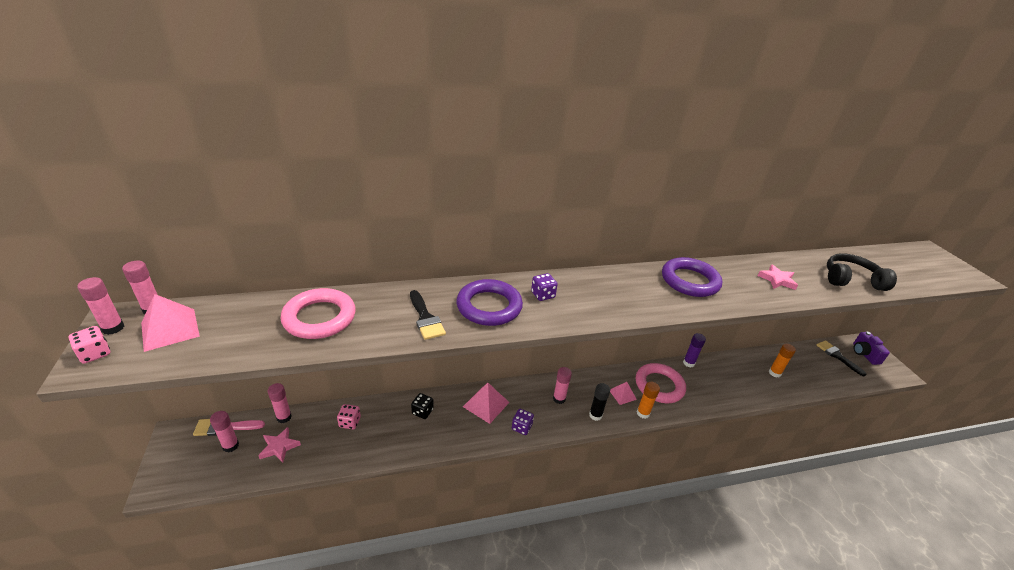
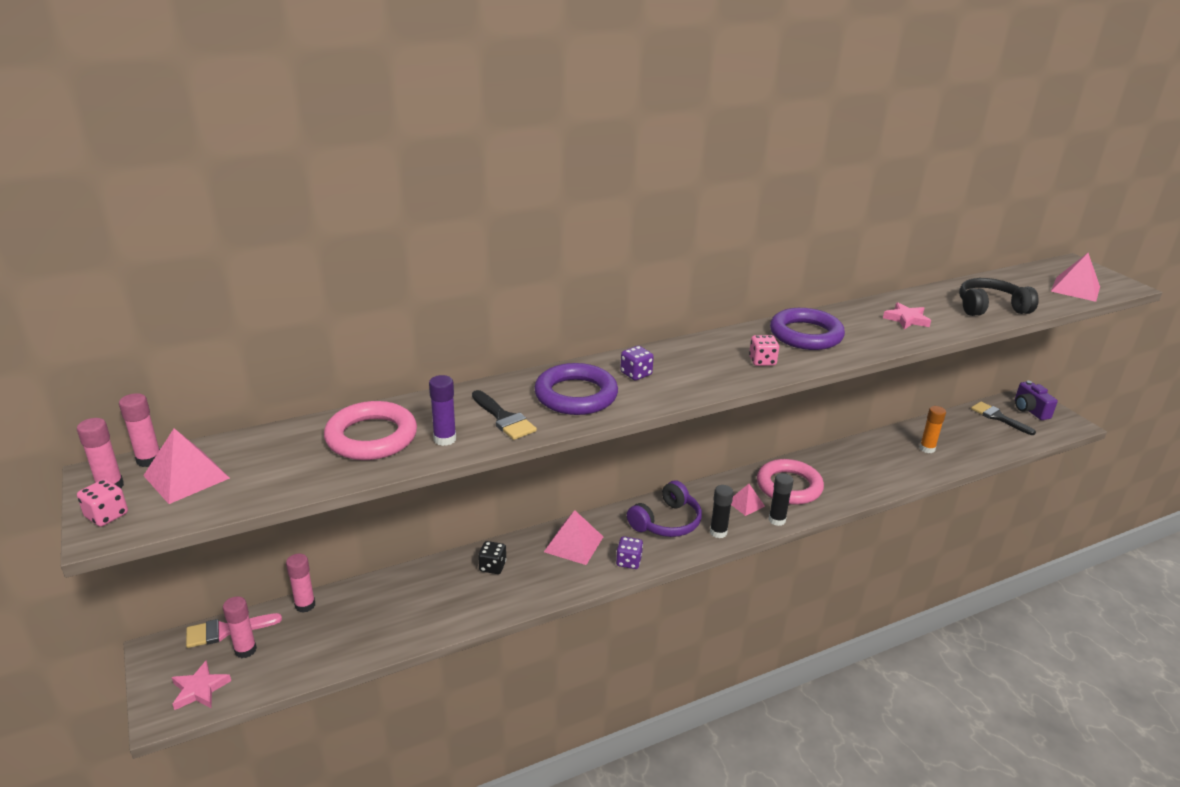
camera: 10 degrees left, 5 degrees down
pink star [258,427,301,463] -> pink star moved to [172,660,231,710]
pink dice [337,404,361,429] -> pink dice moved to [749,335,779,366]
pink glue stick [553,367,572,404] -> purple headphones [627,480,702,537]
orange glue stick [637,382,660,419] -> black glue stick [768,473,794,526]
purple glue stick [683,333,706,367] -> purple glue stick moved to [429,375,456,446]
none -> pink pyramid [1051,253,1100,302]

